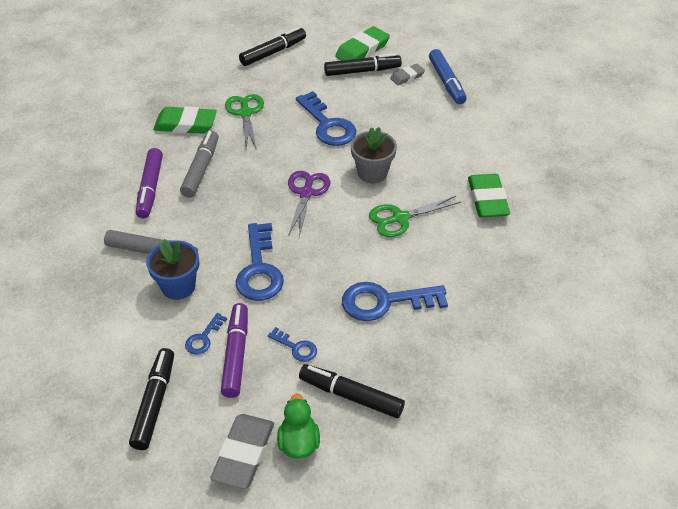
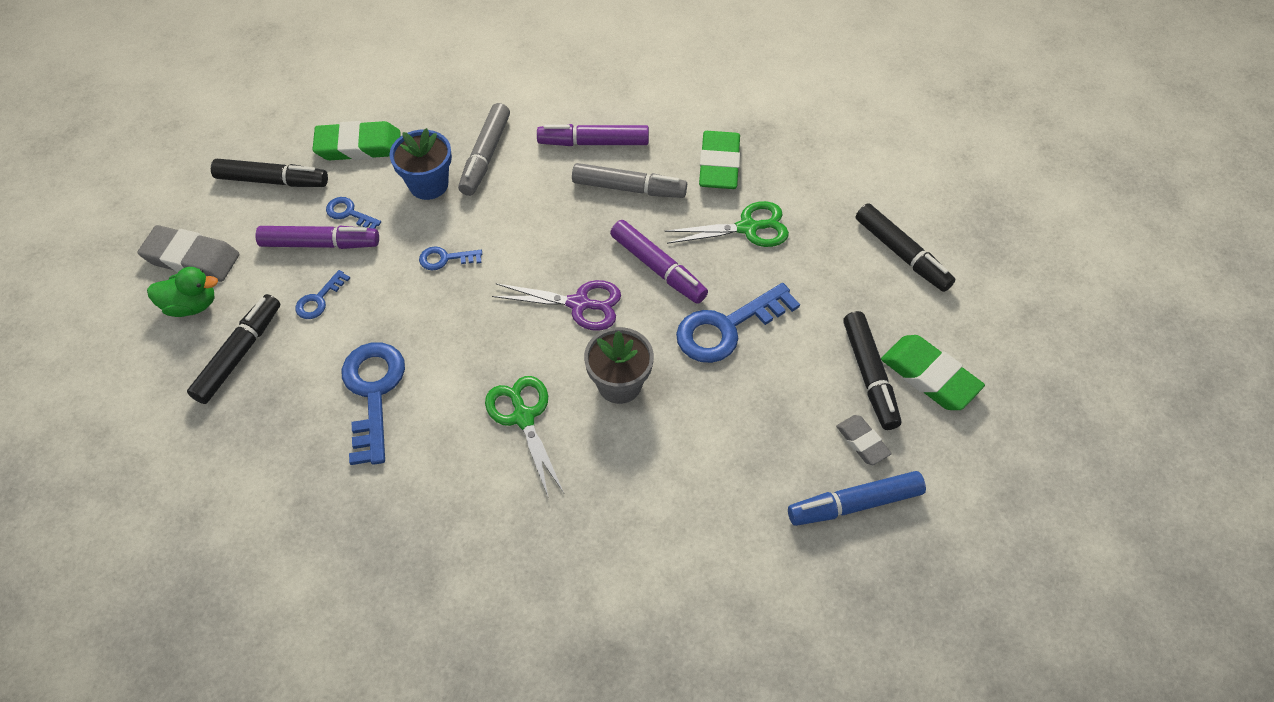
camera: 90 degrees right, 10 degrees up
blue key [236,223,284,301] -> blue key [419,246,482,271], size x0.50
green eraser [468,174,510,217] -> green eraser moved to [312,121,401,160]
none -> purple marker [610,220,708,304]

